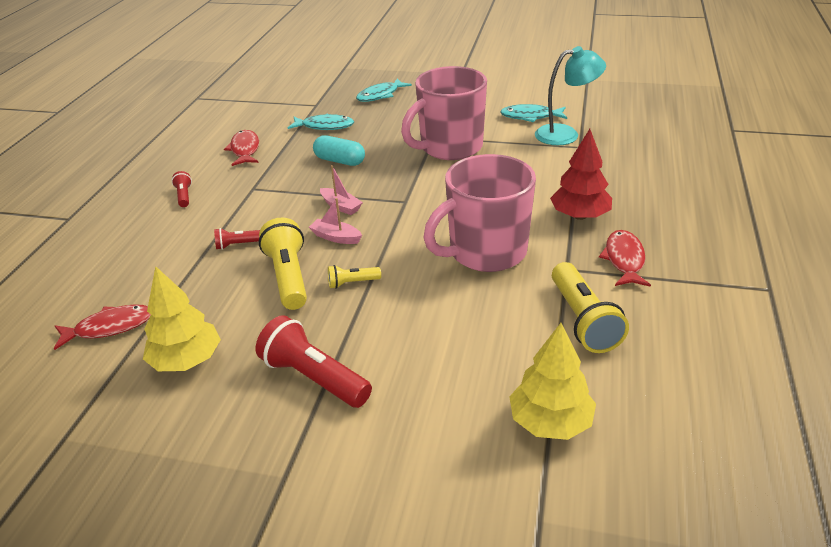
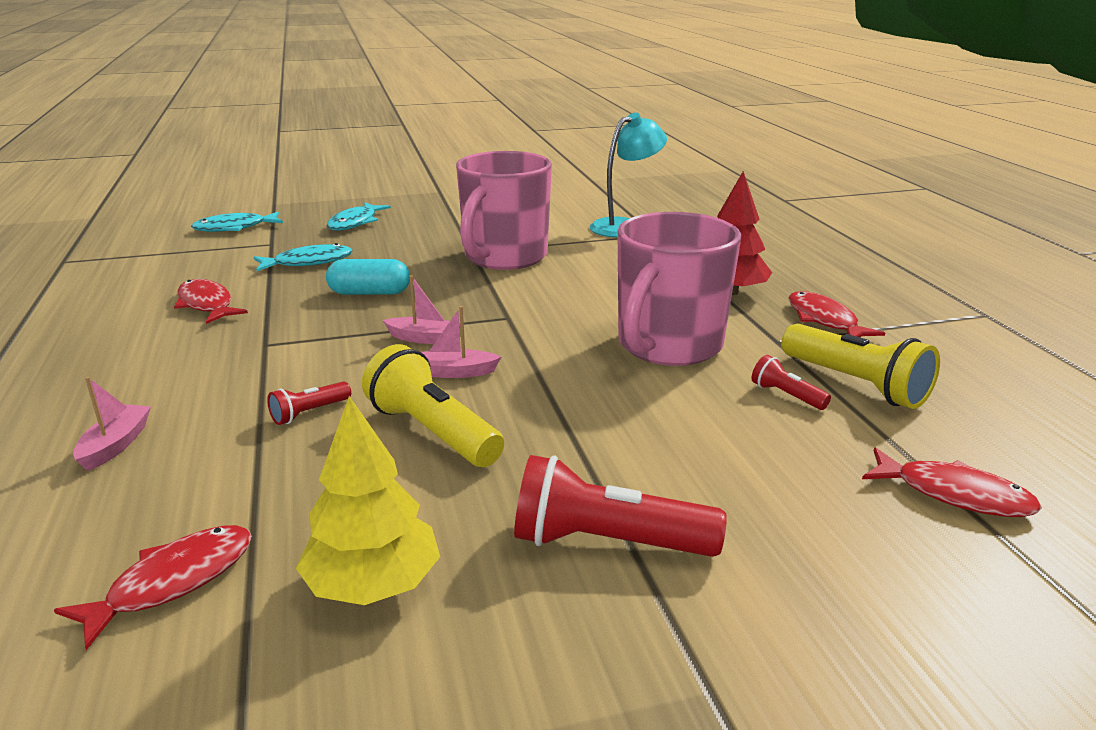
camera: 30 degrees left, 10 degrees down
red flashlight [172,171,192,207] -> red flashlight moved to [752,355,831,410]
yellow flashlight [328,265,381,289] -> none
turquoise fish [500,104,567,122] -> turquoise fish moved to [191,212,283,232]
yellow tree [509,323,596,440] -> red fish [862,448,1042,517]
none -> pink boat [73,377,151,471]

